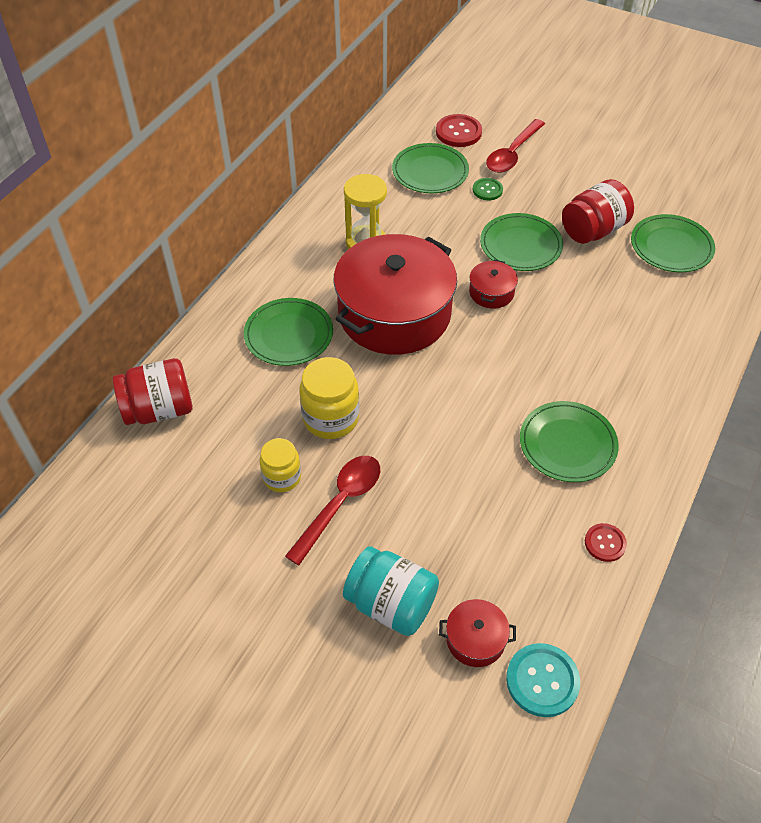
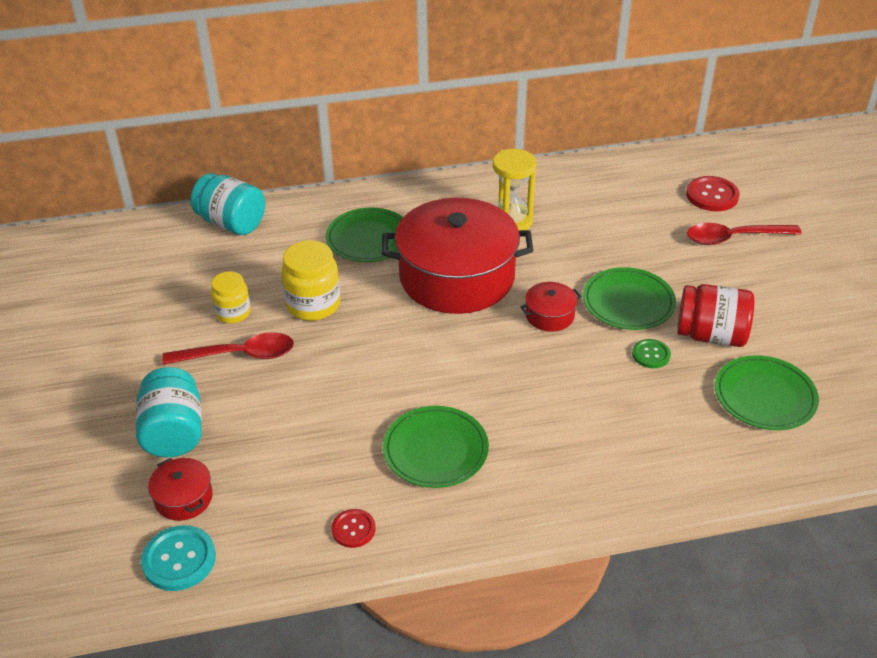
camera: 50 degrees right, 10 degrees down
red jar [113,358,193,425] -> turquoise jar [191,173,265,235]
green plate [392,143,469,193] -> none
green button [472,178,503,200] -> green button moved to [632,339,671,368]

